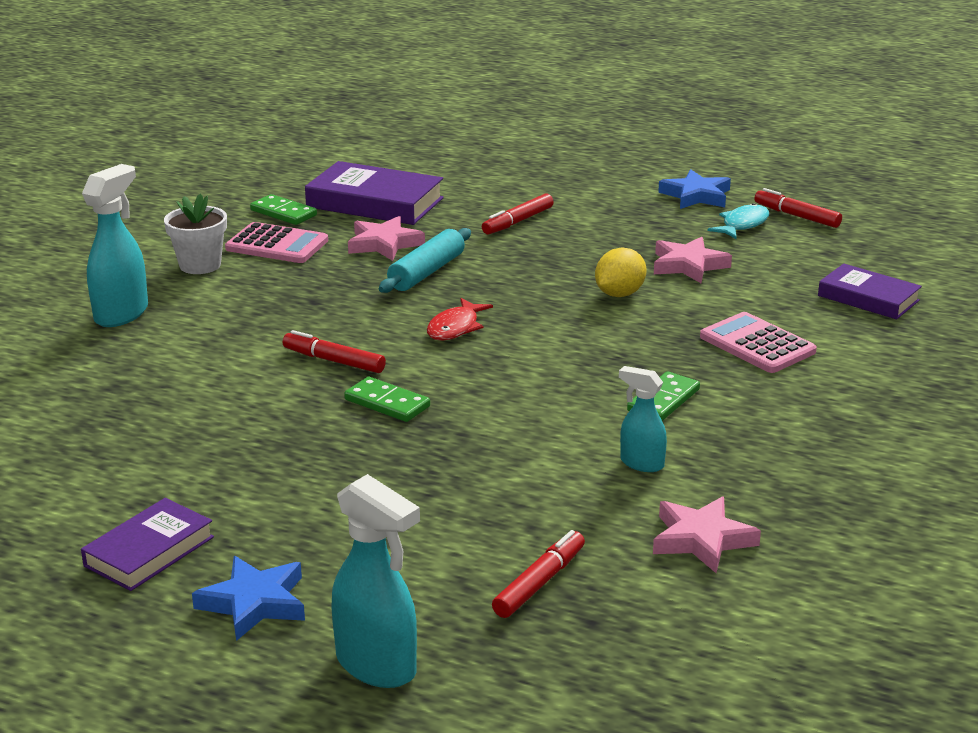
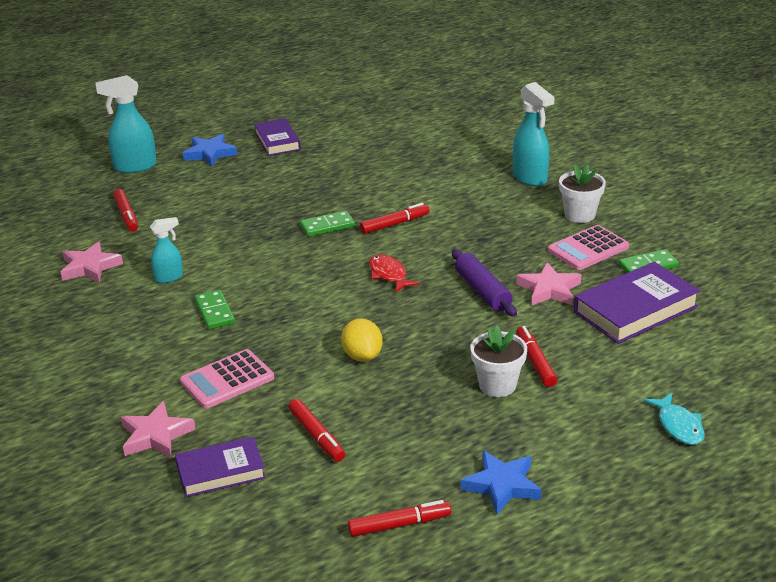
camera: 125 degrees right, 5 degrees up
turquoise rolling pin [379,228,471,293] -> purple rolling pin [452,249,517,317]
pink star [654,237,732,283] -> pink star moved to [121,401,195,458]
pink calculator [700,312,817,373] -> pink calculator turned 150 degrees clockwise [180,349,274,409]
turquoise fish [708,203,769,239] -> turquoise fish moved to [644,393,704,445]
none -> red marker [288,399,345,462]
none -> white flower pot [470,325,527,397]

